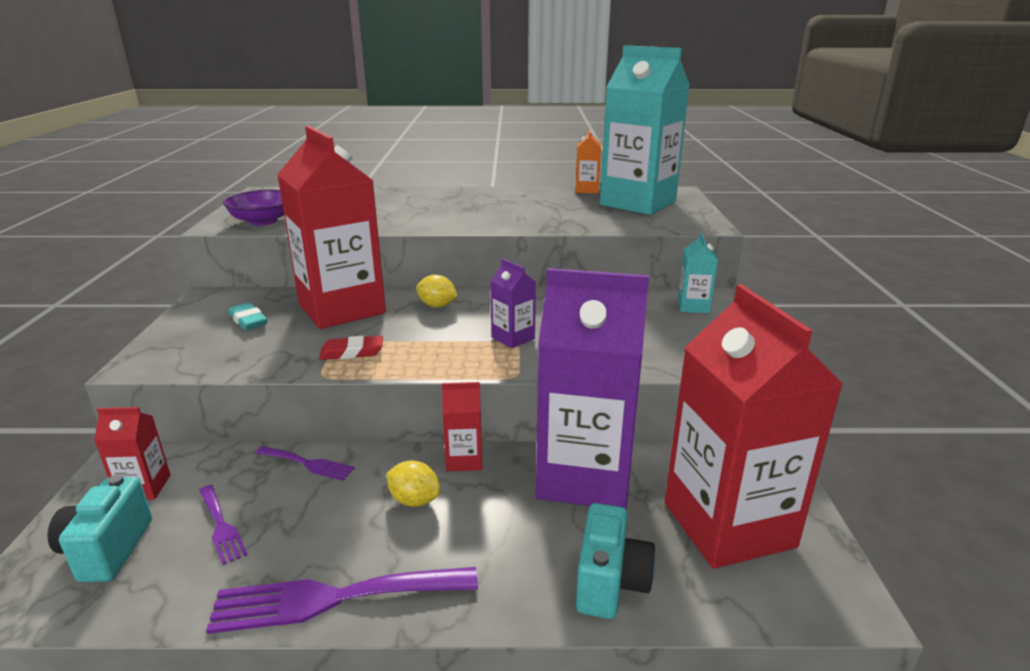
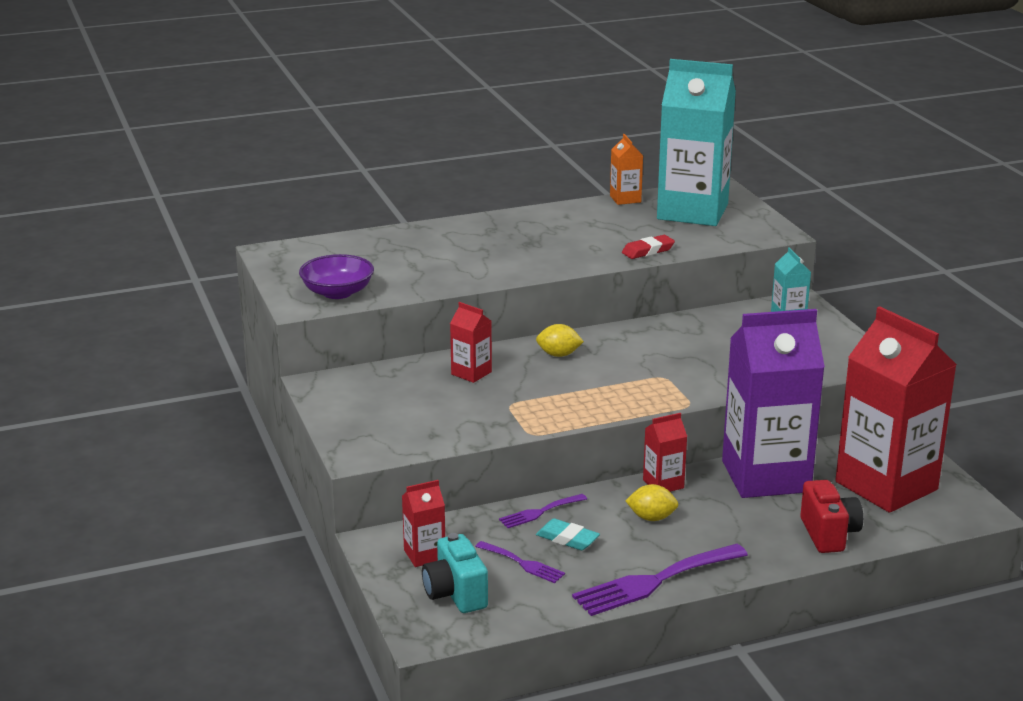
camera: 20 degrees left, 0 degrees up
turquoise eraser [228,303,267,330] -> turquoise eraser moved to [536,519,600,550]
purple fork [255,446,354,481] -> purple fork turned 150 degrees clockwise [499,494,587,528]
red carton [277,126,386,329] -> red carton [450,302,492,383], size x0.42
red eraser [319,336,383,360] -> red eraser moved to [622,235,675,259]
purple carton [490,259,536,348] -> none
turquoise camera [576,503,656,619] -> red camera [800,480,863,553]

